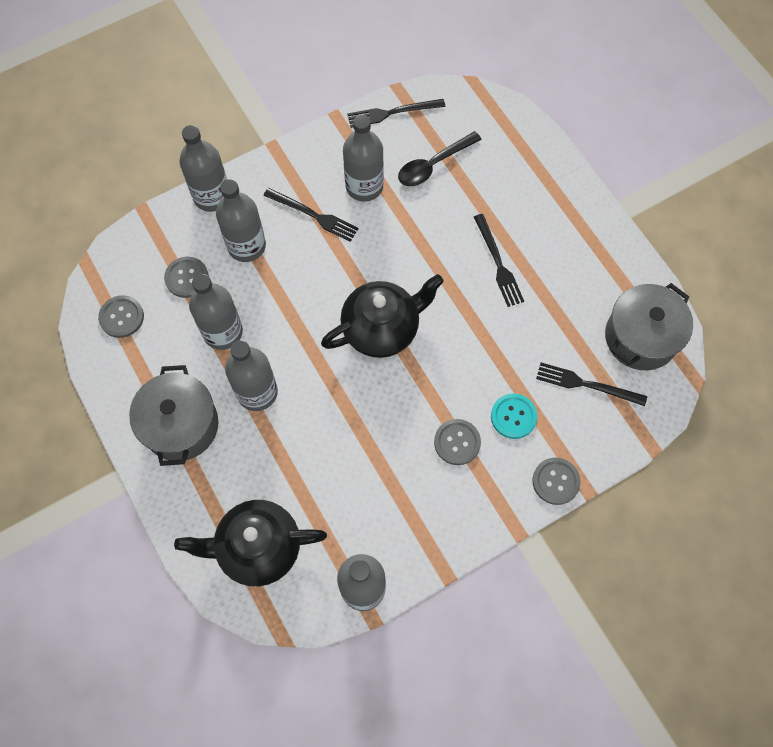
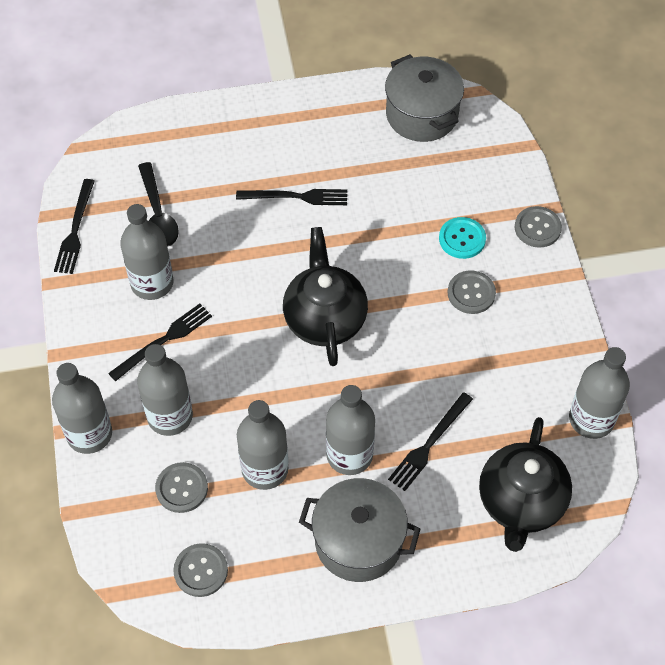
camera: 70 degrees left, 10 degrees down
black fork [536,362,647,406] -> black fork moved to [388,392,473,491]

